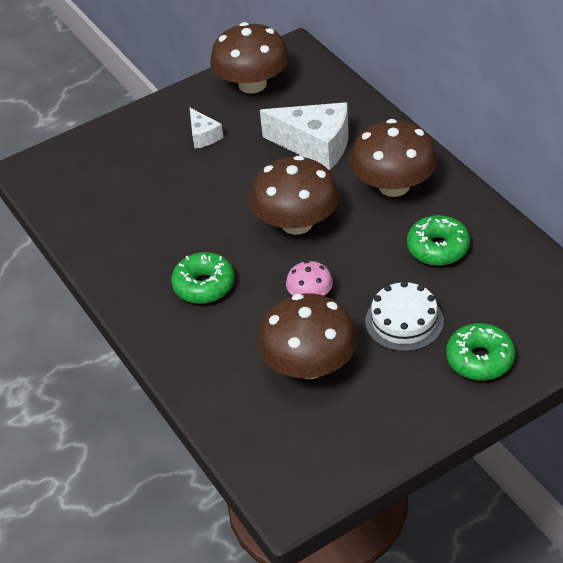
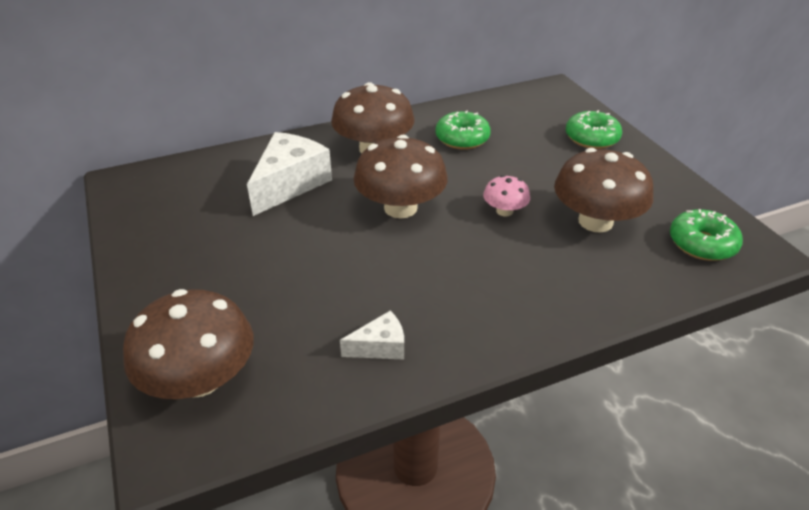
camera: 85 degrees left, 5 degrees down
green donut [171,252,235,304] -> green donut moved to [670,209,743,261]
white cheese [190,108,223,149] -> white cheese moved to [340,311,404,360]
brown mushroom [210,22,289,93] -> brown mushroom moved to [123,289,254,399]
white cake [365,281,444,351] -> none

